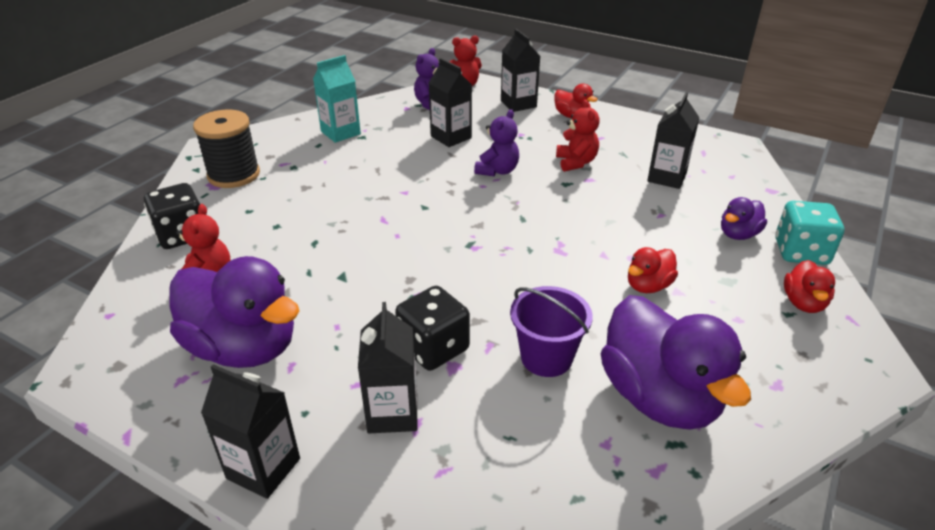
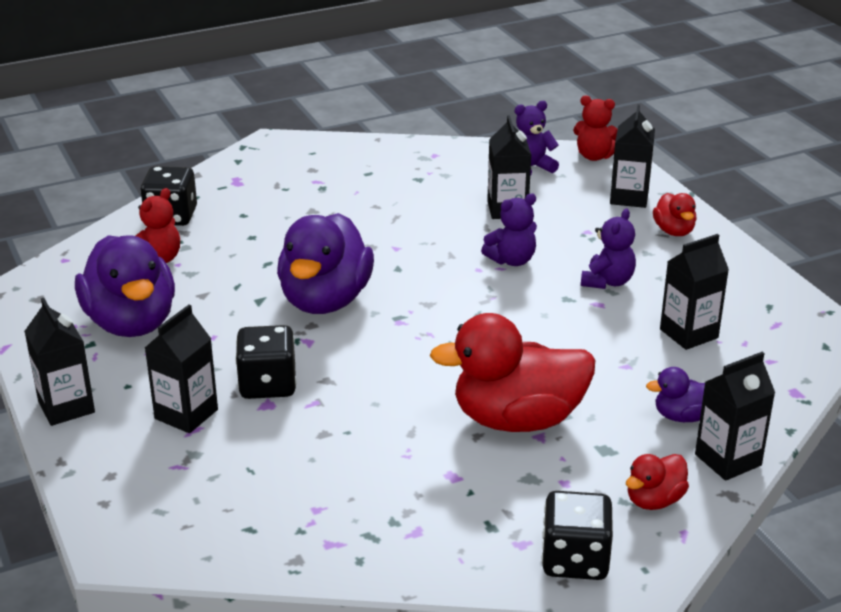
camera: 35 degrees right, 5 degrees down
black spool [193,110,260,188] -> none
turquoise carton [313,55,361,143] -> none
purple bucket [510,286,593,377] -> none
red teddy bear [556,99,600,172] -> purple teddy bear [581,208,636,289]
purple duck [601,295,751,430] -> purple duck moved to [277,213,374,314]
red duck [628,247,678,293] -> red duck [430,313,595,432], size x2.09
turquoise dice [775,201,844,265] -> black carton [695,352,775,481]
none -> black dice [542,491,613,580]

